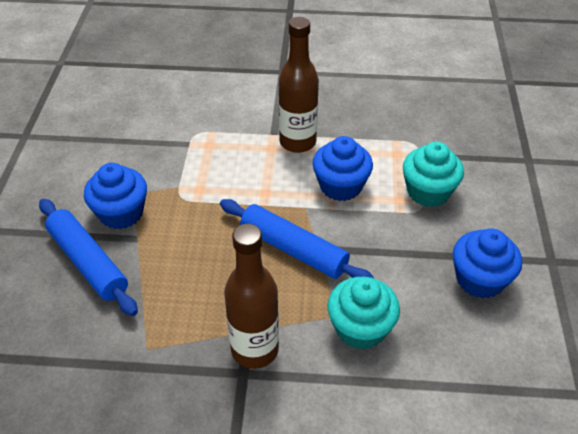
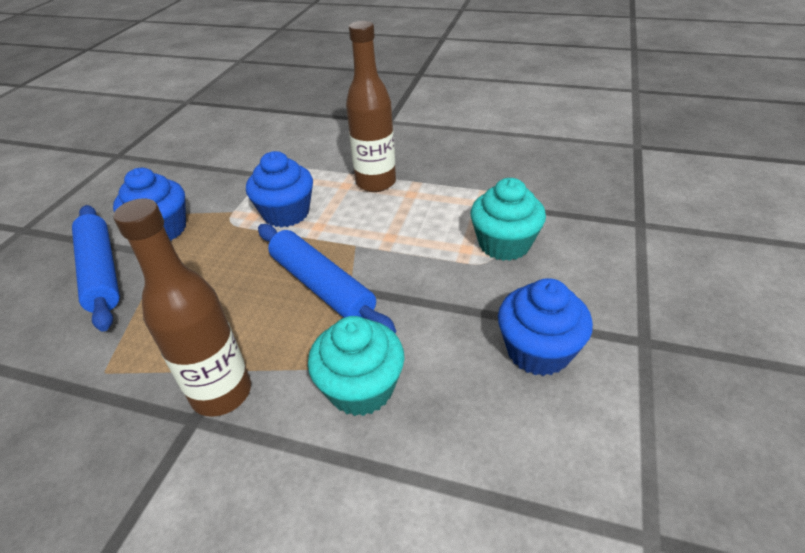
camera: 15 degrees right, 5 degrees down
blue cupcake [313,136,373,201] -> blue cupcake moved to [246,151,313,227]

